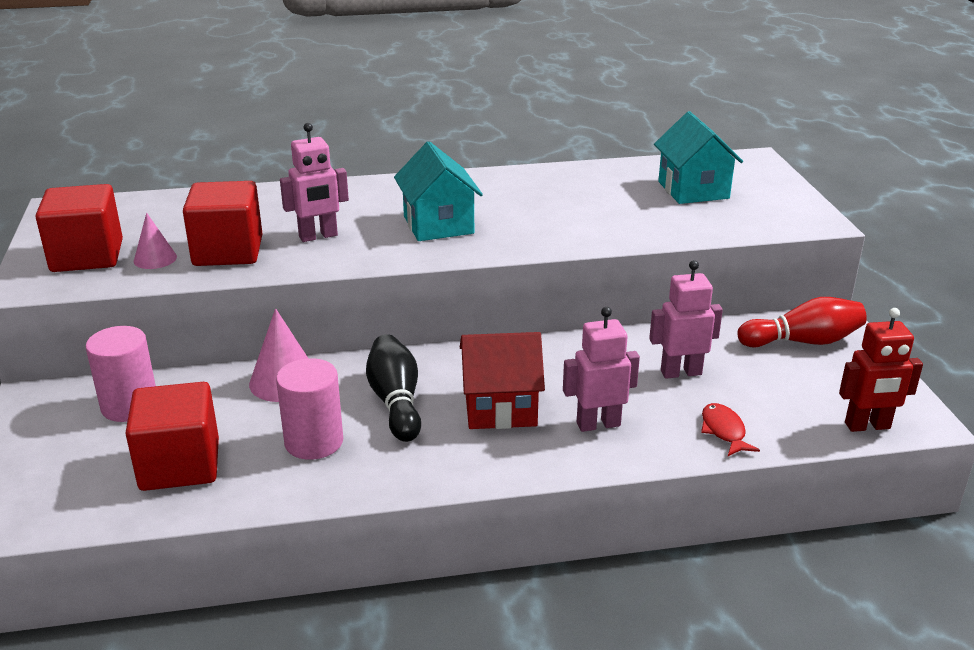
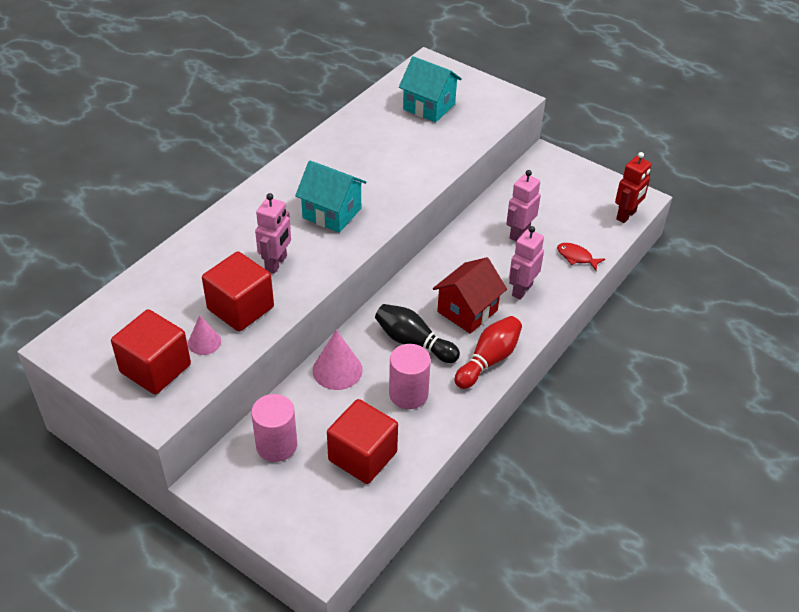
camera: 45 degrees left, 15 degrees up
red bowling pin [737,297,867,348] -> red bowling pin moved to [455,316,522,389]

